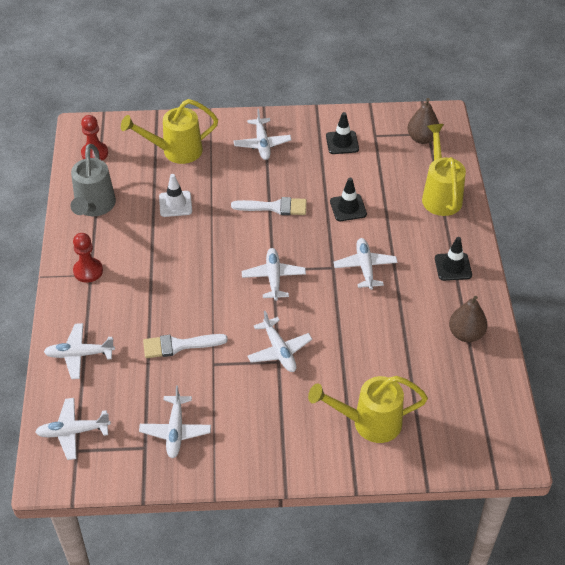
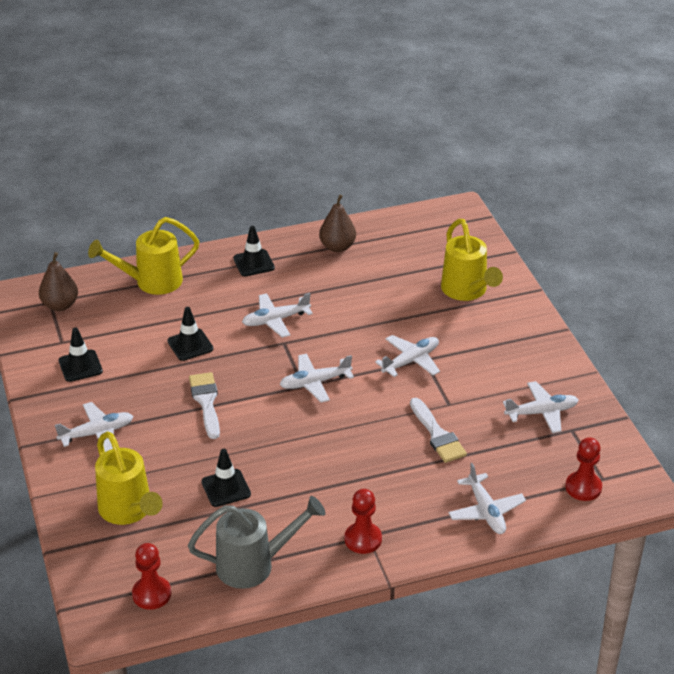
camera: 105 degrees left, 10 degrees down
white plane [35,398,111,460] -> red pawn [565,437,602,501]
white traffic cone [159,174,192,217] -> black traffic cone [201,449,251,507]

